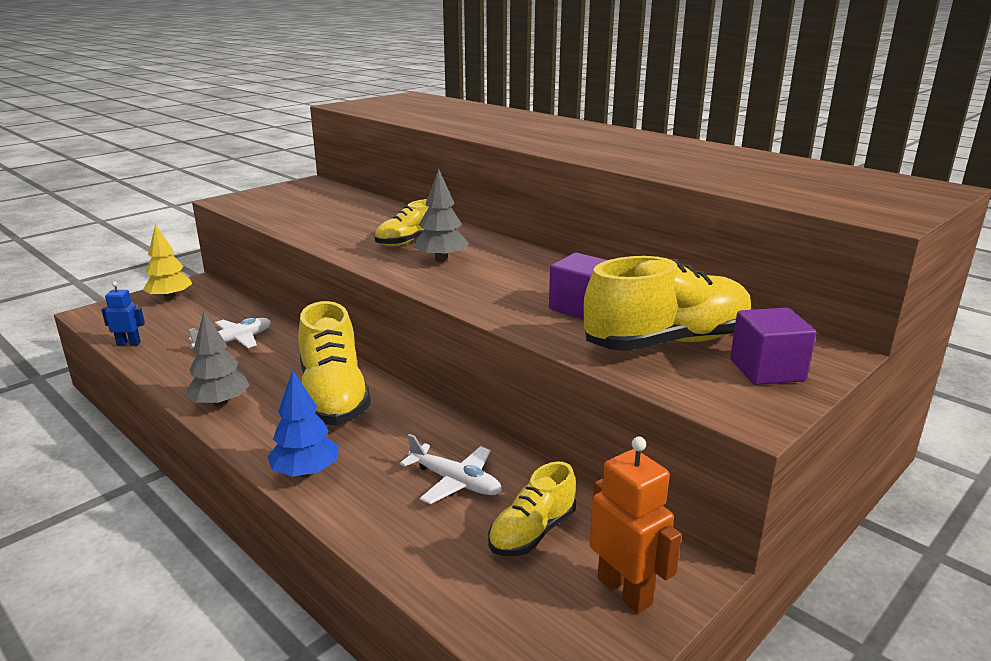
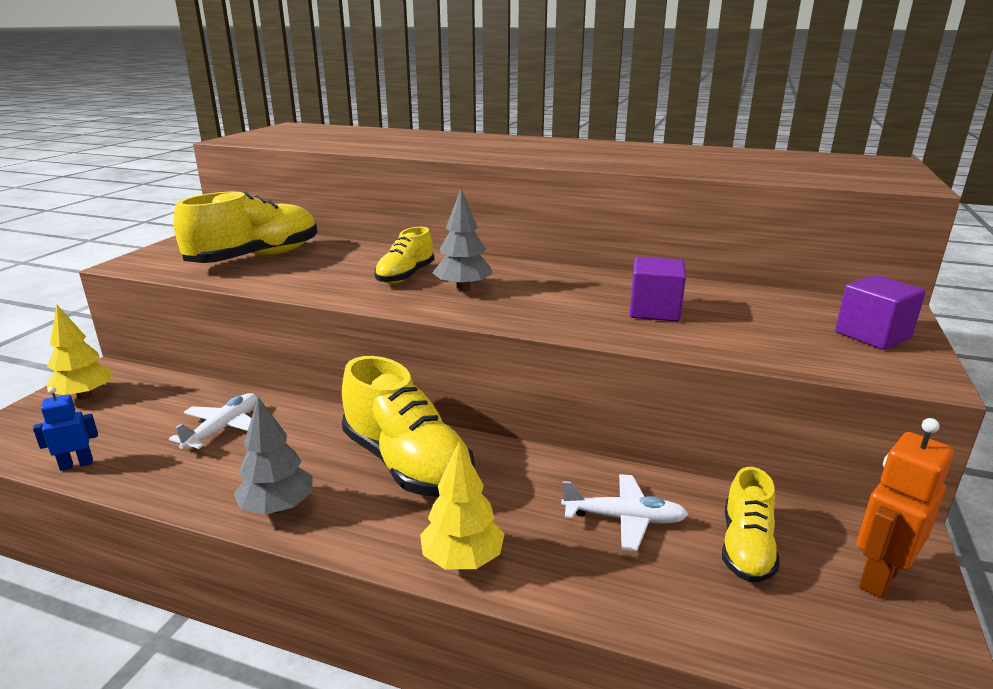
camera: 25 degrees left, 0 degrees up
blue tree [268,370,339,478] -> yellow tree [420,441,504,569]
yellow shoe [583,256,753,351] -> yellow shoe moved to [173,191,318,263]
orange robot [589,436,681,614] -> orange robot turned 75 degrees counterclockwise [857,418,954,599]

